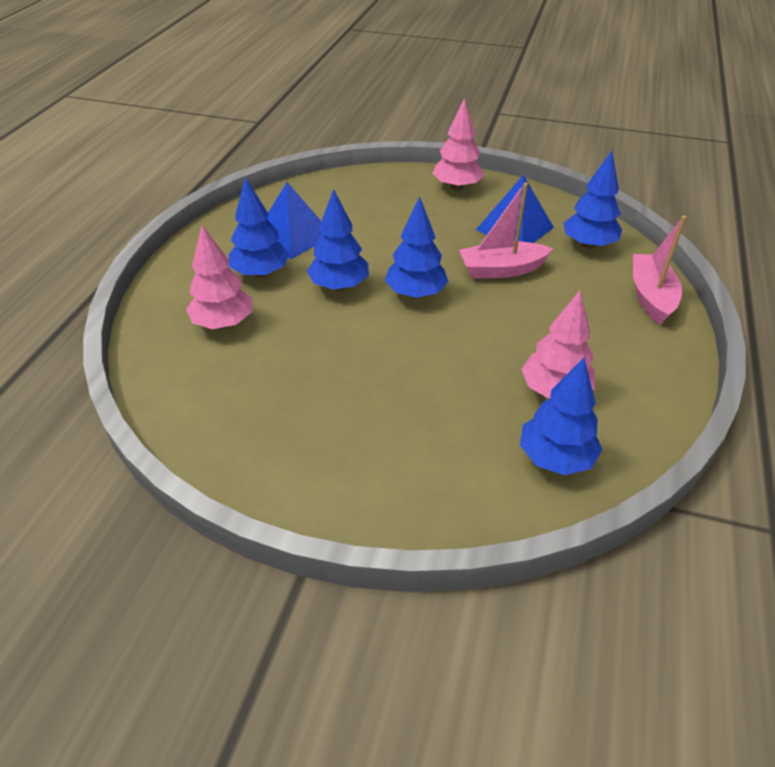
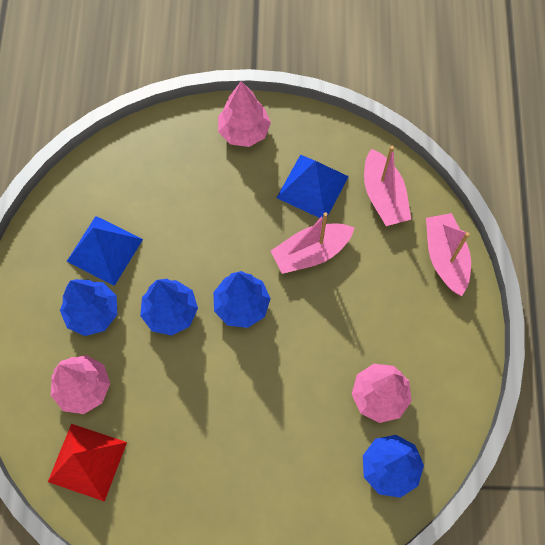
camera: 15 degrees left, 25 degrees up
blue tree [563,151,622,249] -> pink boat [364,146,411,226]
none -> red pyramid [48,424,127,502]

